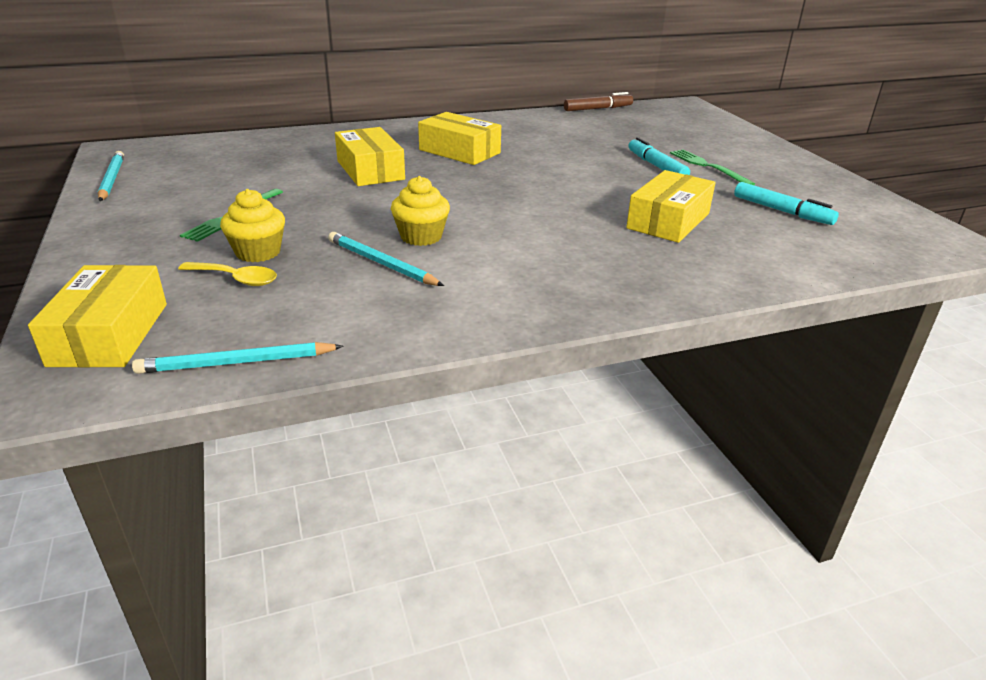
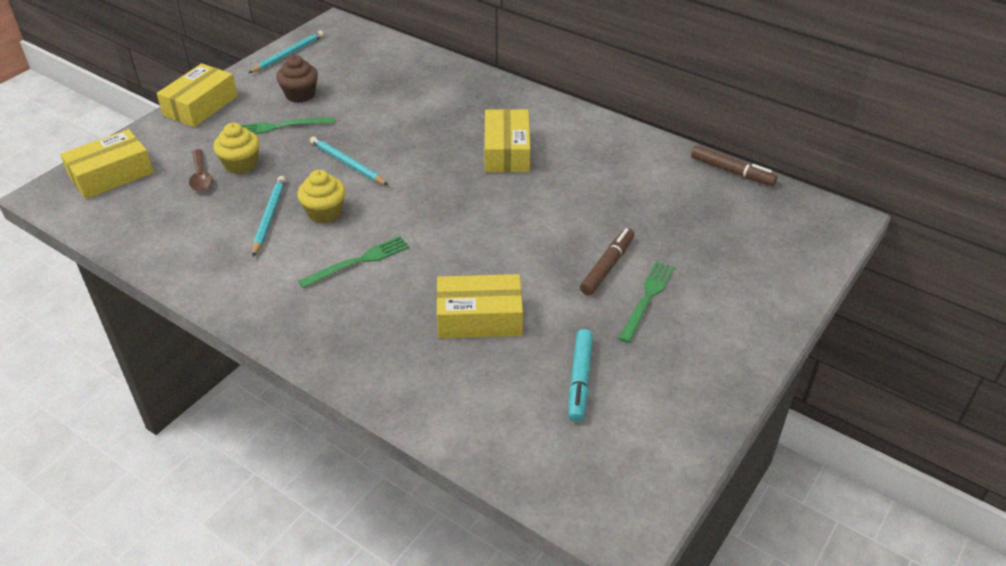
camera: 55 degrees right, 10 degrees up
turquoise pencil [132,342,343,374] -> turquoise pencil moved to [310,136,388,185]
yellow spoon [178,262,277,286] -> brown spoon [189,149,213,192]
yellow box [335,127,405,186] -> yellow box moved to [157,63,238,127]
turquoise marker [628,137,690,175] -> brown marker [580,228,634,296]
none -> brown cupcake [276,55,318,103]
none -> green fork [298,236,409,288]

